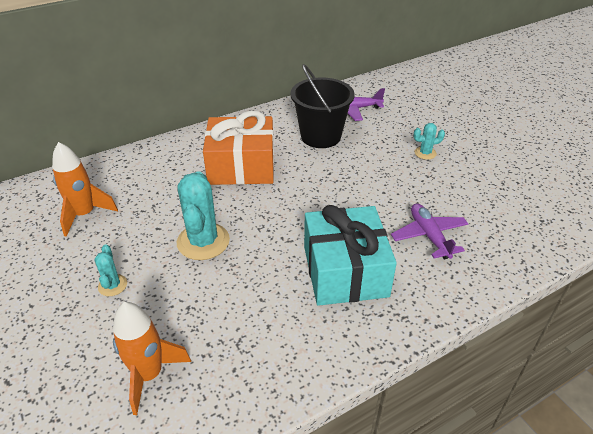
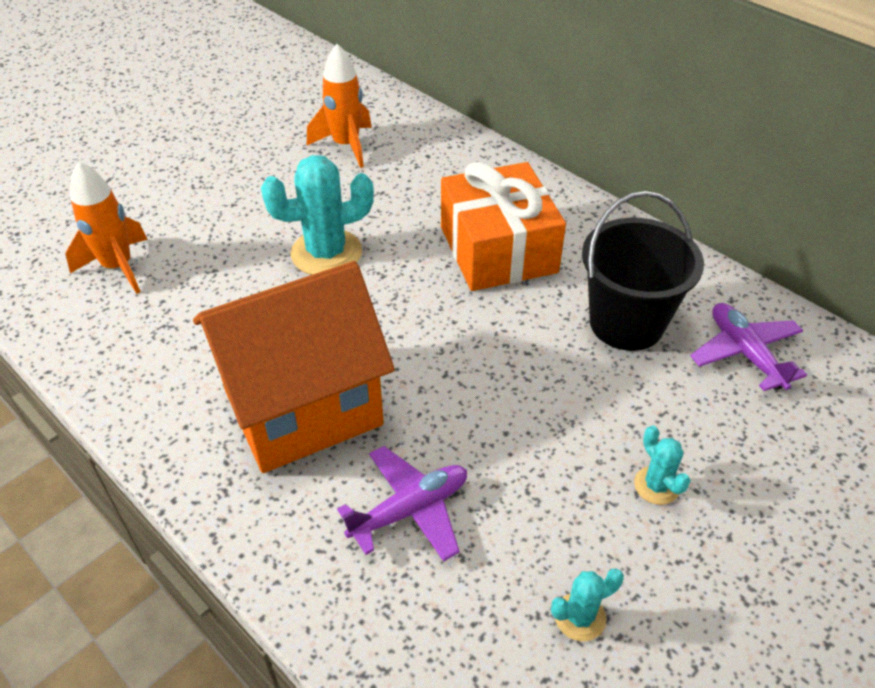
camera: 75 degrees right, 5 degrees up
turquoise cactus [94,244,127,296] -> turquoise cactus moved to [551,568,624,641]
turquoise gift [304,205,397,306] -> orange house [193,261,395,473]

